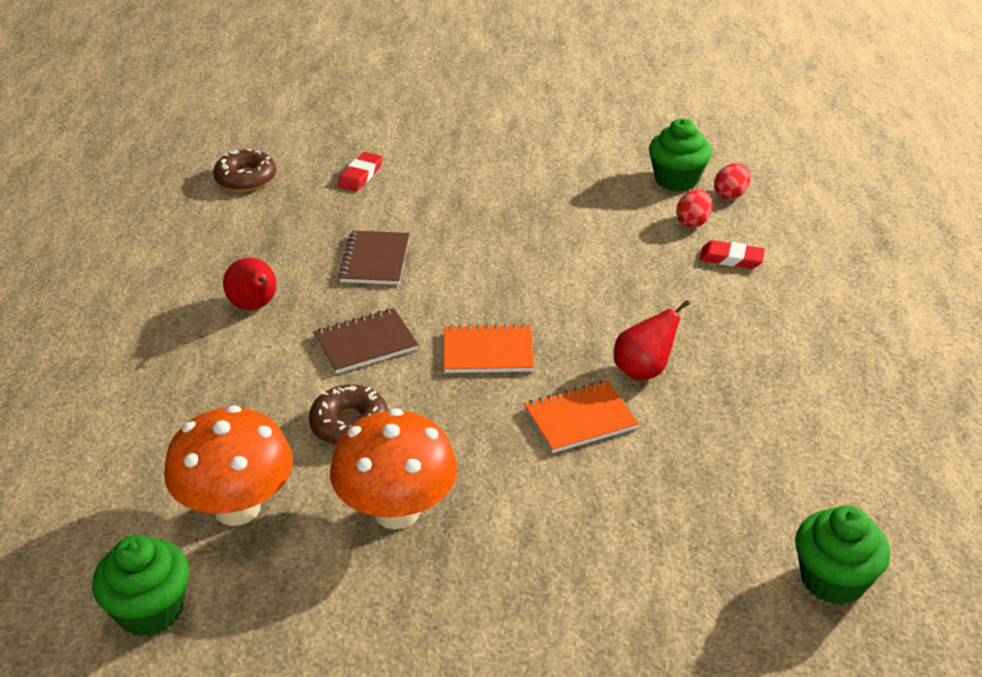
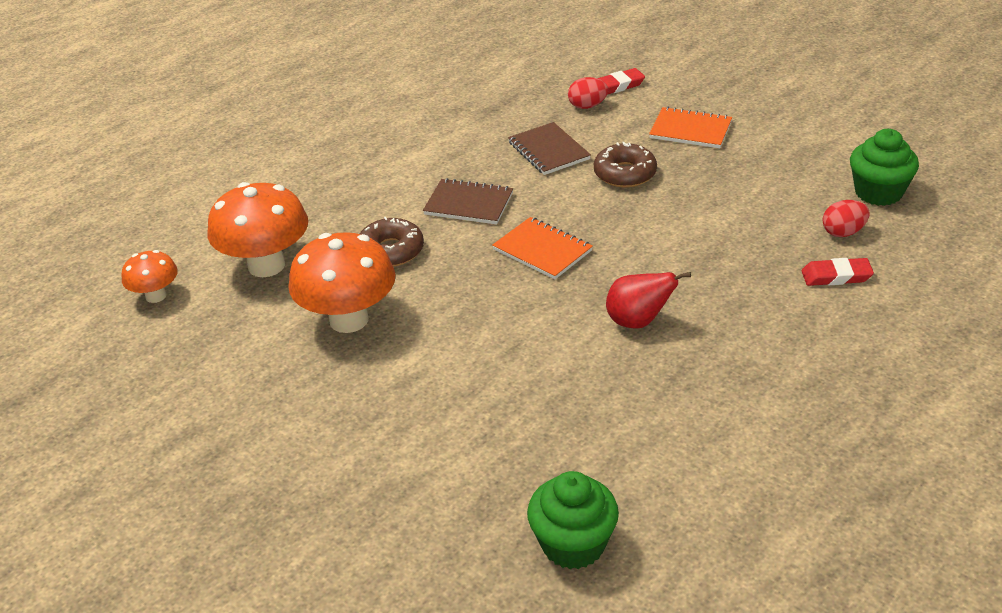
camera: 45 degrees right, 0 degrees up
green cupcake [92,535,189,637] -> orange mushroom [122,250,178,303]
brown donut [213,149,276,192] -> brown donut moved to [594,142,657,188]
red pear [223,258,276,310] -> none
brown notebook [338,231,410,285] -> brown notebook turned 75 degrees counterclockwise [508,122,591,175]
orange notebook [524,380,639,453] -> orange notebook moved to [649,107,732,148]
red eraser [699,240,765,269] -> red eraser turned 60 degrees counterclockwise [802,258,874,286]
red egg [714,163,750,200] -> red egg moved to [568,77,608,109]

